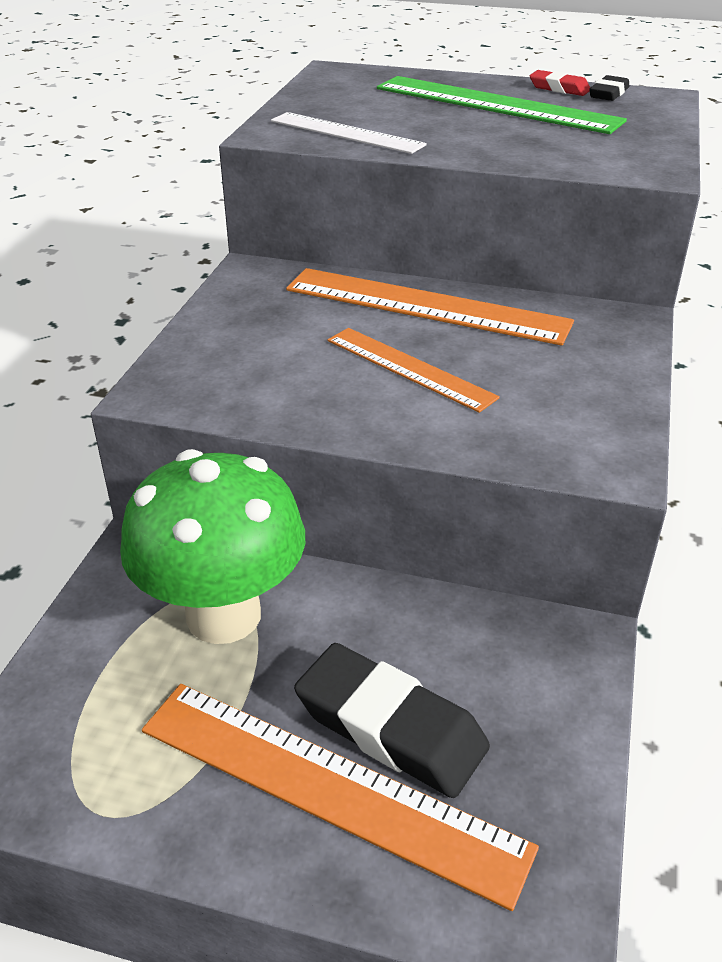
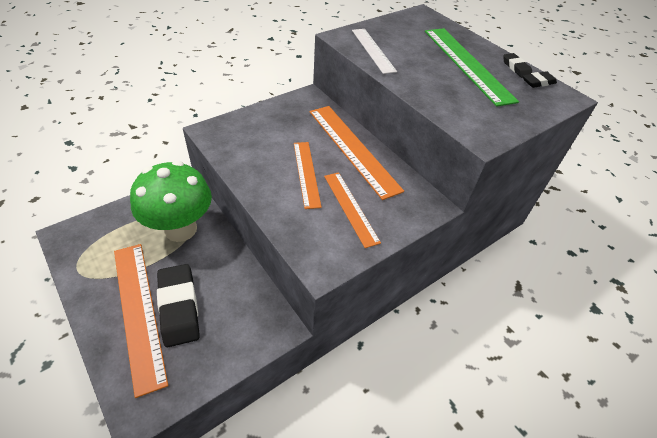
camera: 35 degrees right, 10 degrees up
red eraser [530,70,590,96] -> black eraser [503,53,532,78]
none -> orange ruler [324,172,381,248]

